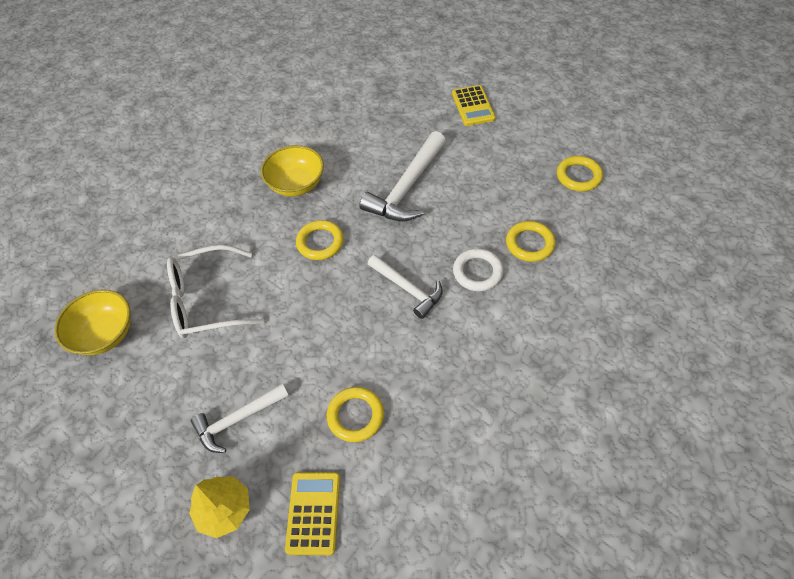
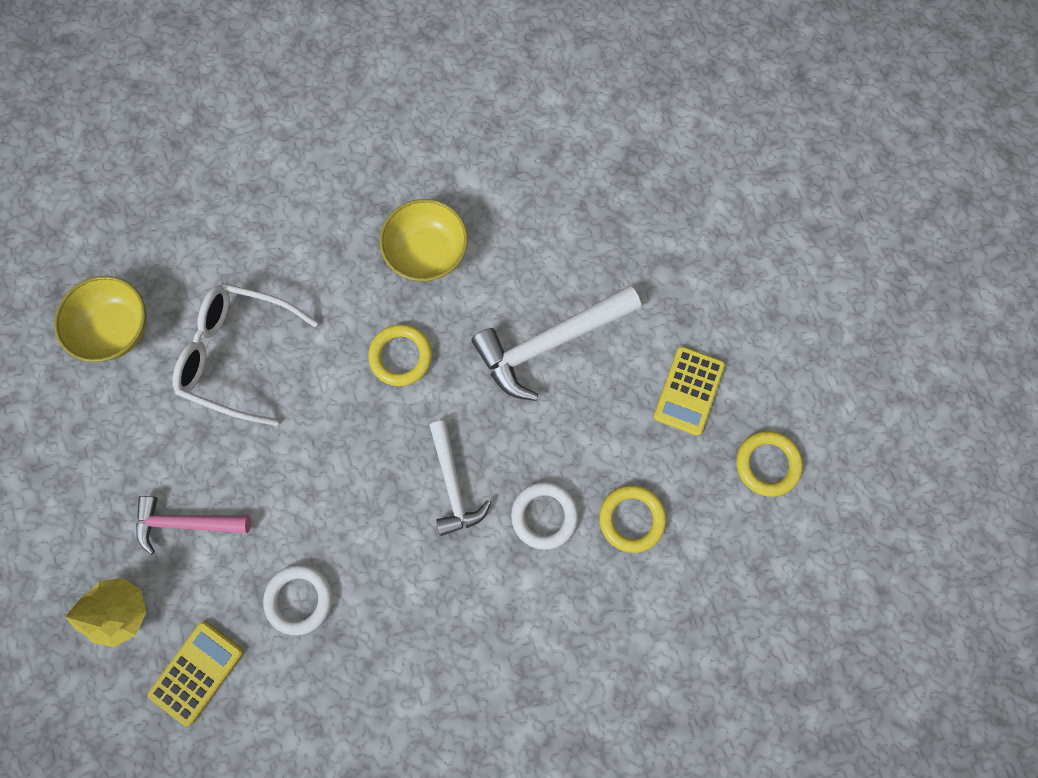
camera: 30 degrees right, 20 degrees up
white hammer [191,384,289,453] -> pink hammer [136,496,251,555]
yellow ring [327,387,384,442] -> white ring [263,564,332,636]
yellow calculator [452,85,496,126] -> yellow calculator moved to [653,346,725,436]

